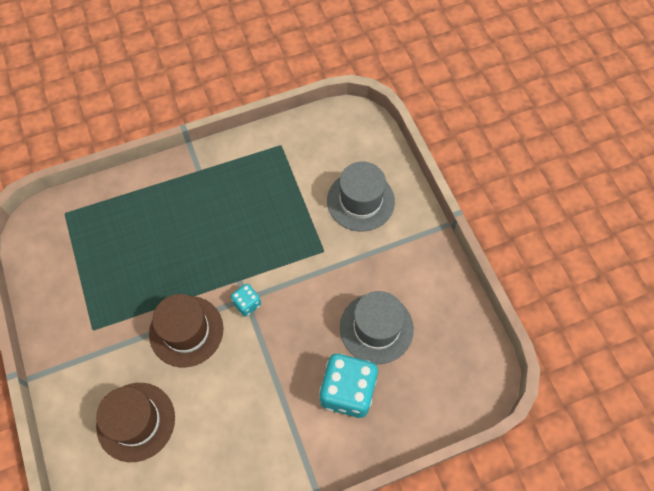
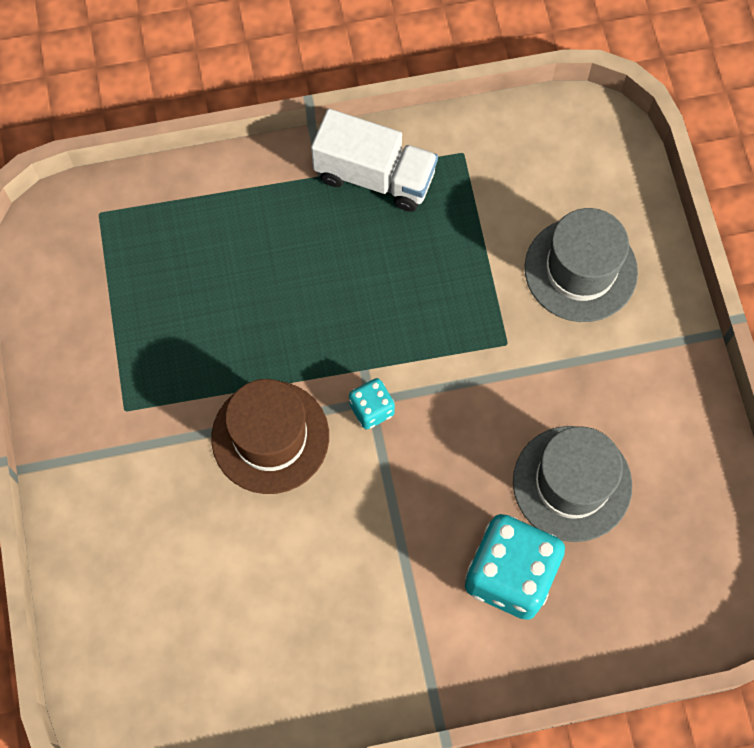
camera: 10 degrees right, 5 degrees up
brown hat [96,383,175,462] -> none
none -> white truck [311,109,438,212]

